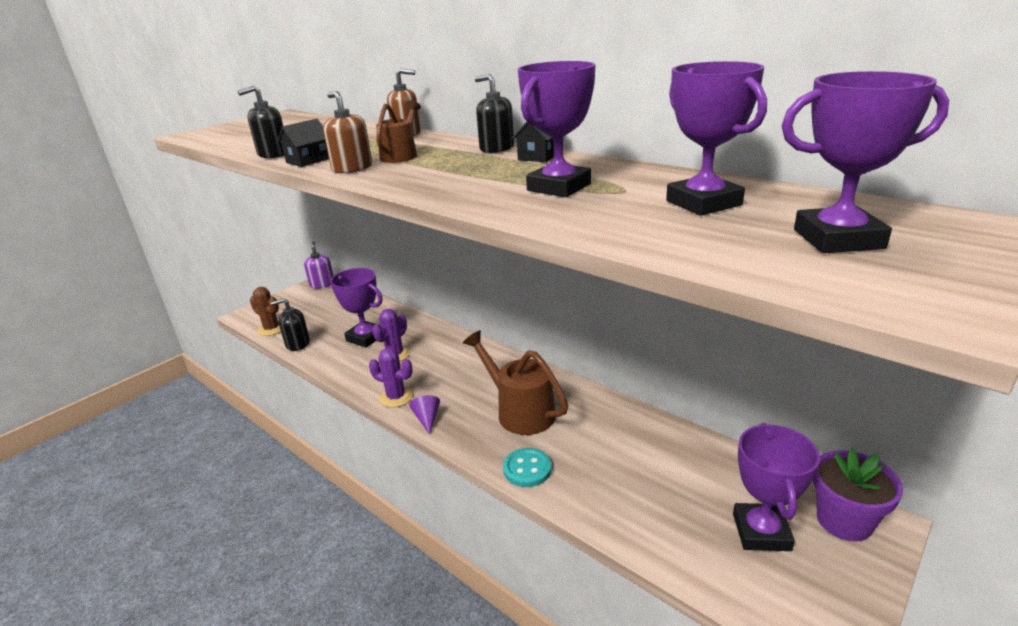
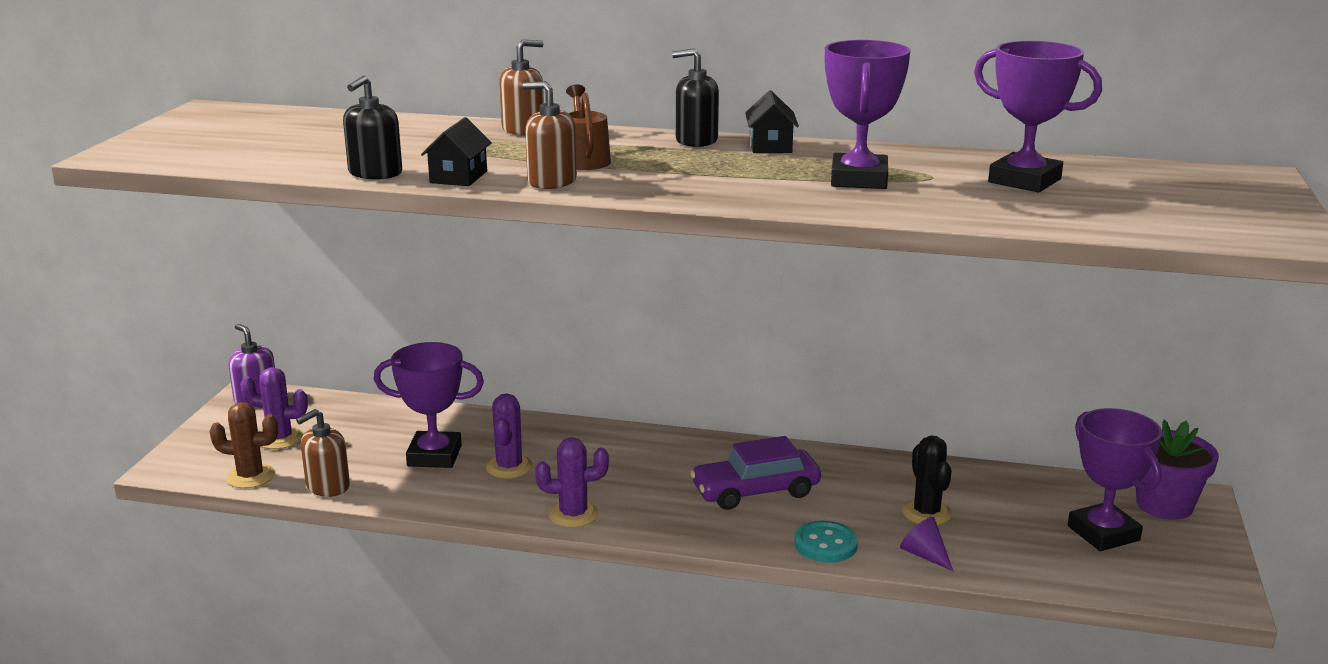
camera: 30 degrees left, 5 degrees down
black soap dispenser [271,298,310,351] -> brown soap dispenser [296,409,350,497]
purple cone [409,395,440,435] -> purple cone moved to [900,517,953,571]
brown watering can [463,330,568,435] -> purple car [690,436,821,510]
purple trophy [782,71,949,253] -> none
none -> purple cactus [240,367,308,449]
none -> black cactus [902,436,952,525]

